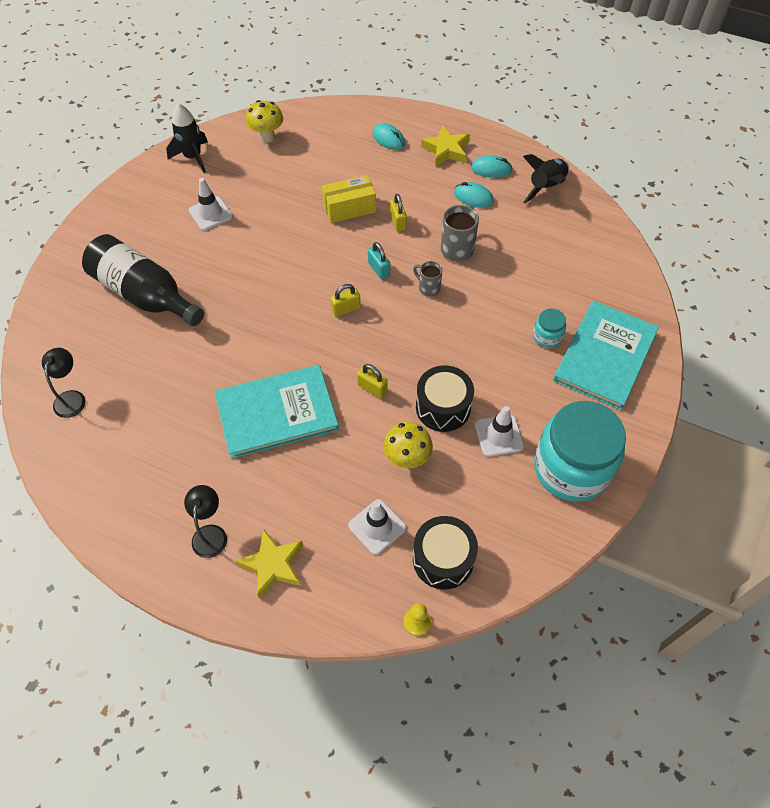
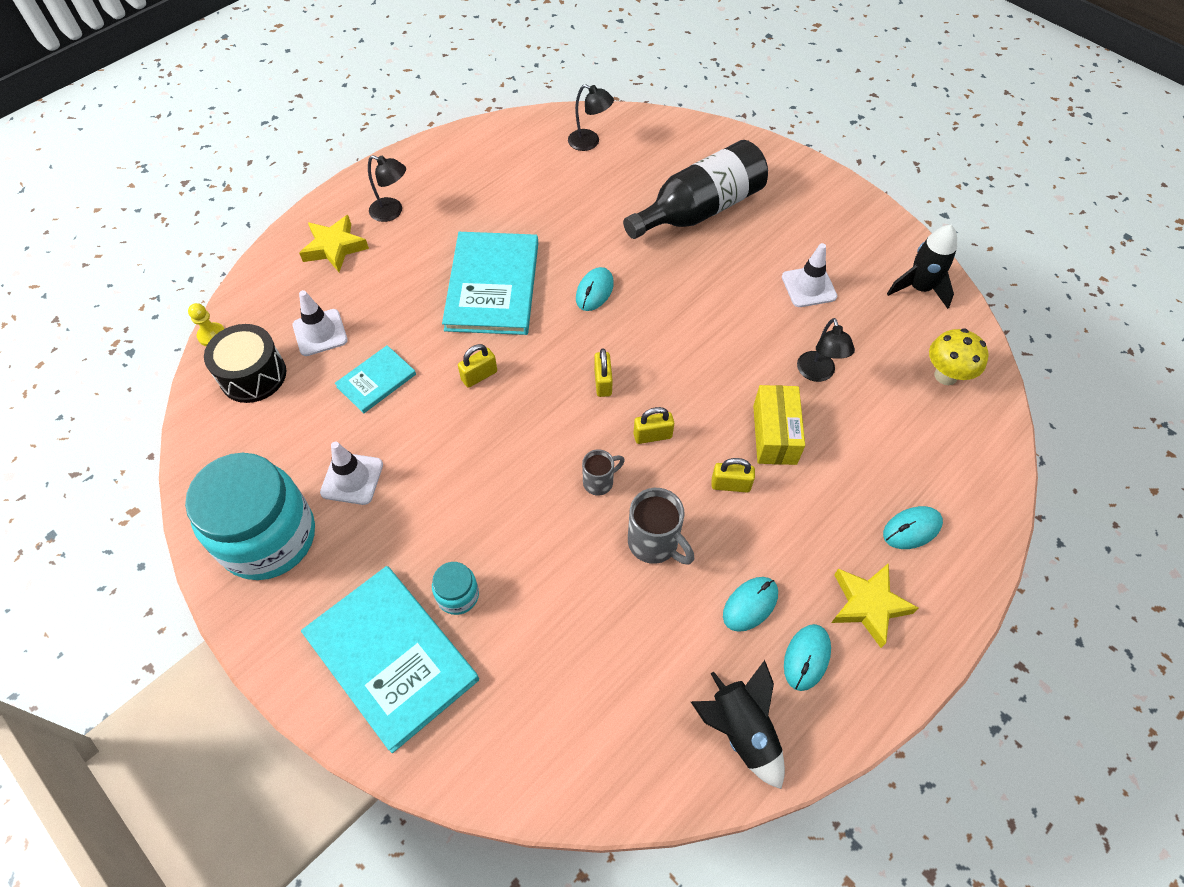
camera: 110 degrees right, 0 degrees up
turquoise padlock [368,242,390,279] -> yellow padlock [633,407,674,444]
yellow mushroom [383,422,433,468] -> turquoise book [335,345,416,413]
black drum [416,365,474,432] -> none
none -> turquoise mouse [576,267,614,311]
none -> black lamp [797,318,855,382]

